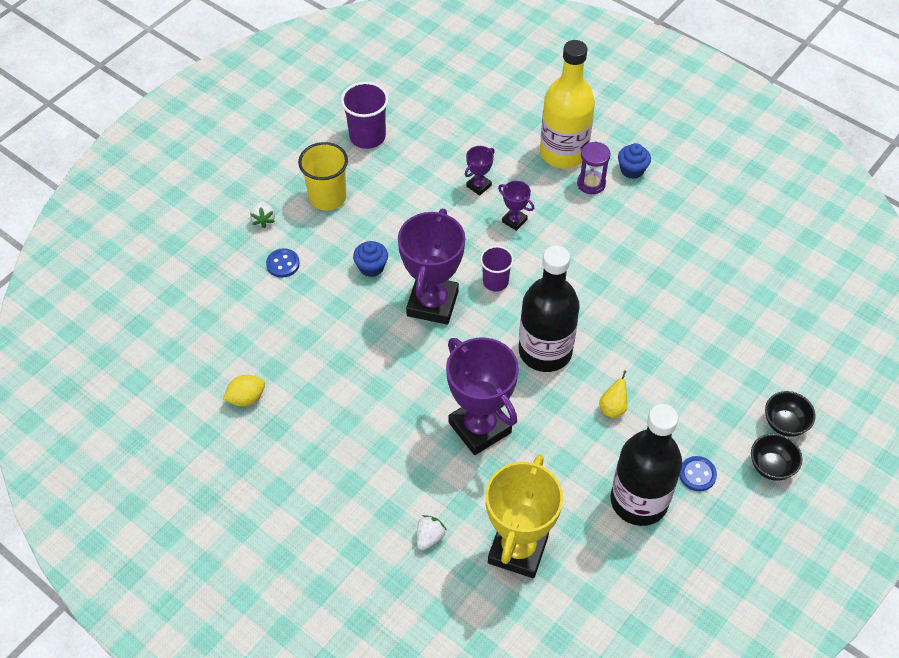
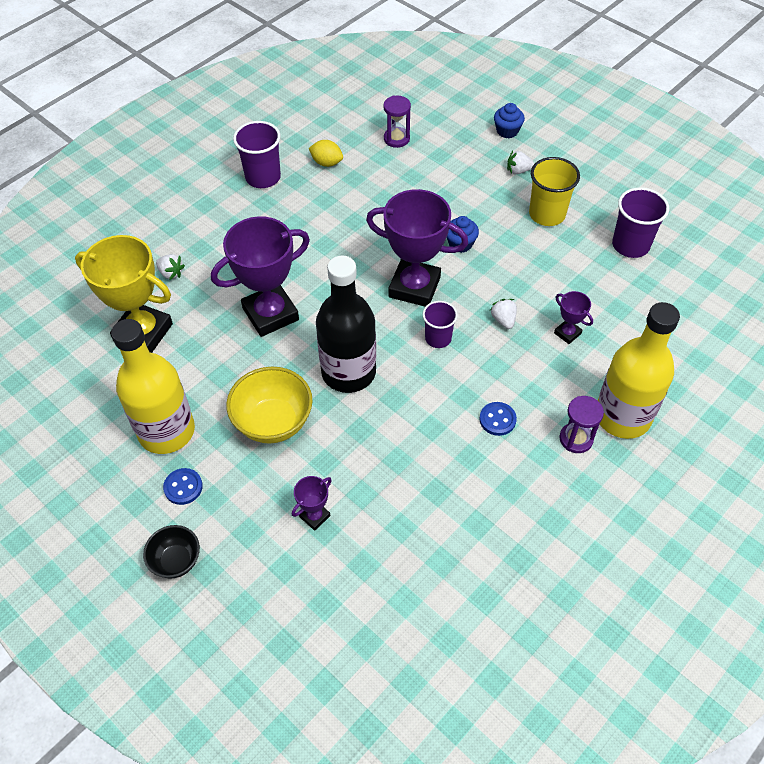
camera: 95 degrees right, 0 degrees up
yellow lemon [223,375,265,406] -> yellow lemon turned 45 degrees counterclockwise [309,140,343,167]
blue button [266,248,300,278] -> blue button moved to [479,402,517,436]
purple trophy [498,181,534,231] -> purple trophy moved to [292,476,332,531]
yellow pear [599,370,627,418] -> yellow bowl [226,367,313,443]
black bottle [610,404,682,526] -> yellow bottle [111,319,195,454]
blue cupcake [618,143,651,179] -> blue cupcake moved to [494,103,525,138]
black bowl [765,391,816,437] -> none
none -> purple cup [233,121,281,188]
none -> purple hourglass [383,96,411,148]
none -> white strawberry [490,299,517,329]

